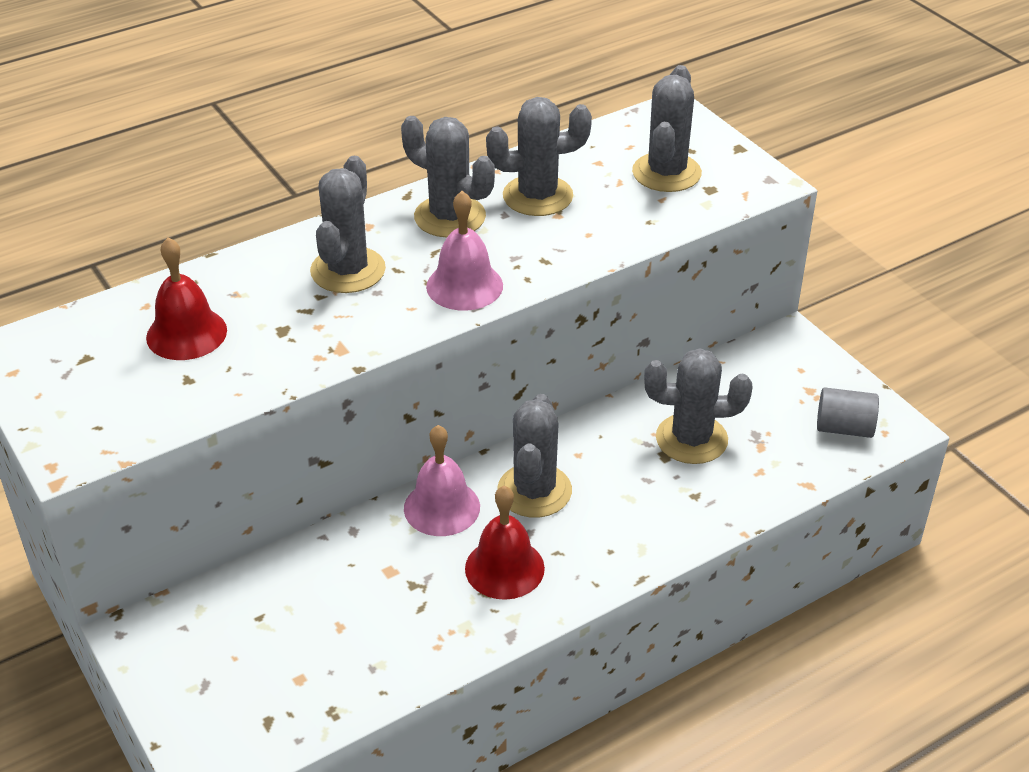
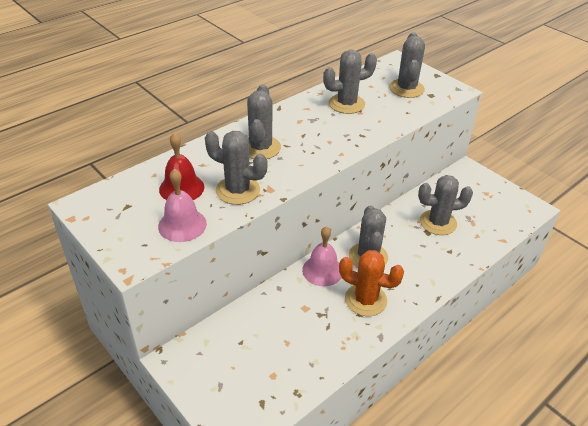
camera: 10 degrees left, 0 degrees up
grey cactus [401,116,495,238] -> grey cactus moved to [205,131,267,205]
pink bell [426,191,503,311] -> pink bell moved to [158,168,207,242]
red bell [465,486,545,600] -> orange cactus [339,250,404,316]
grey cylinder [817,387,879,438] -> none

